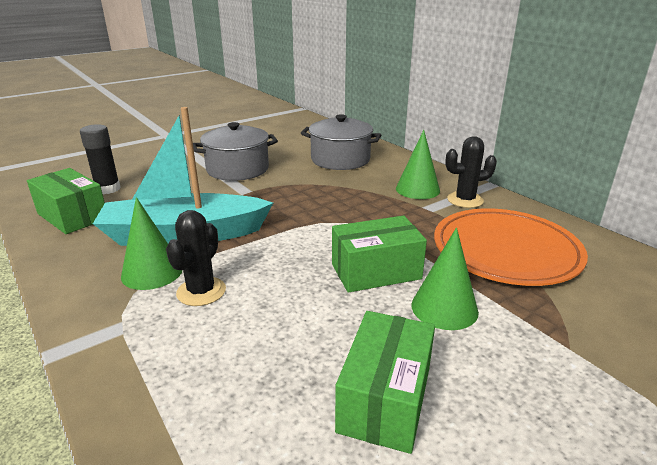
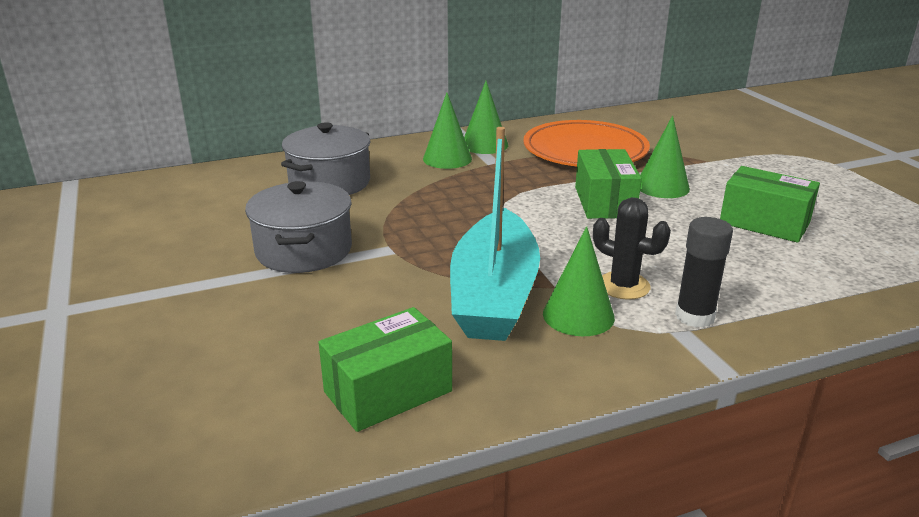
camera: 75 degrees left, 0 degrees up
black glue stick [80,124,121,194] -> black glue stick moved to [675,217,733,328]
black cactus [445,136,497,208] -> green cone [464,81,508,154]

